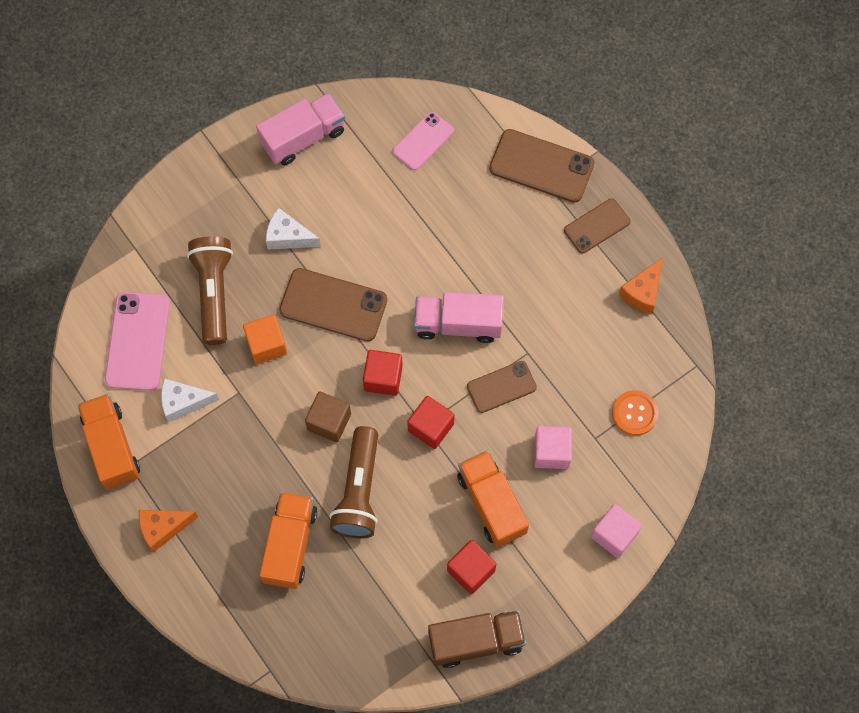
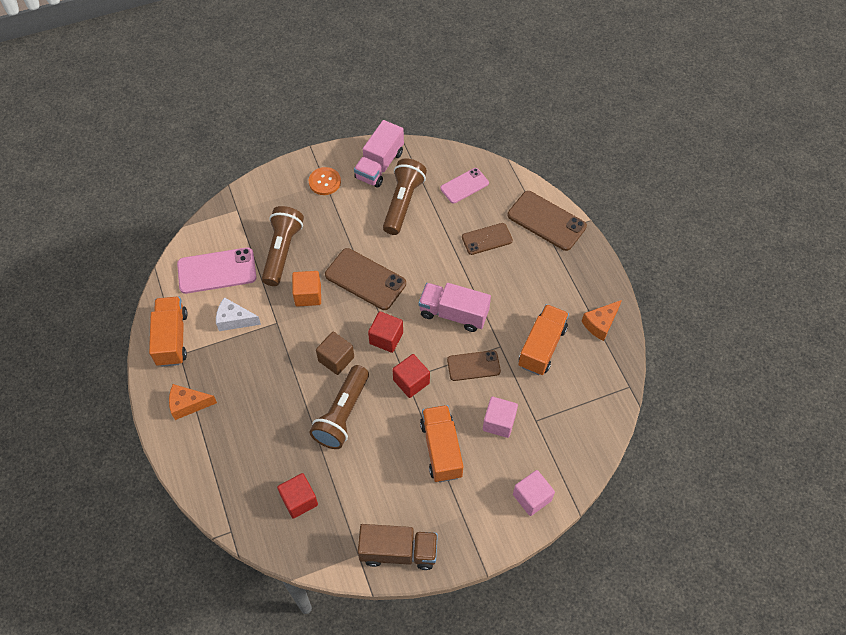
camera: 15 degrees right, 10 degrees down
pink phone [105,292,170,391] -> pink phone turned 60 degrees clockwise [177,247,256,294]
pink truck [256,93,345,165] -> pink truck turned 135 degrees clockwise [354,120,404,188]
orange truck [259,492,317,589] -> orange truck moved to [518,304,569,375]
white cheese [266,208,321,250] -> none
red cube [447,540,496,594] -> red cube moved to [277,473,318,519]
brown phone [564,198,631,253] -> brown phone moved to [462,223,513,255]
orange button [612,390,658,436] -> orange button moved to [309,167,341,195]
none -> brown flashlight [383,159,427,235]

